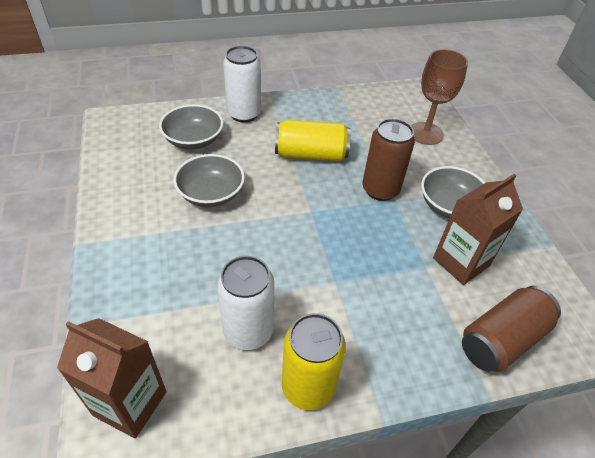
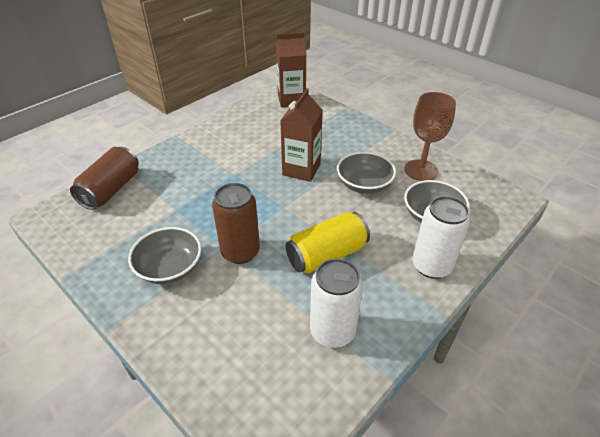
camera: 150 degrees right, 5 degrees down
white can [217,256,274,350] -> white can moved to [310,258,363,348]
yellow can [282,313,346,410] -> none
brown goblet [411,49,468,145] -> brown goblet moved to [405,92,456,181]
brown carton [433,174,523,285] -> brown carton moved to [280,88,323,182]

